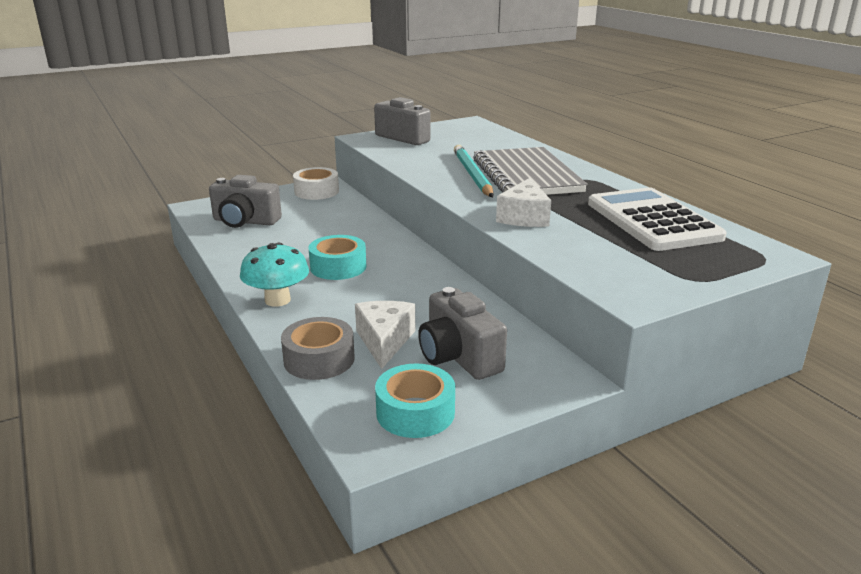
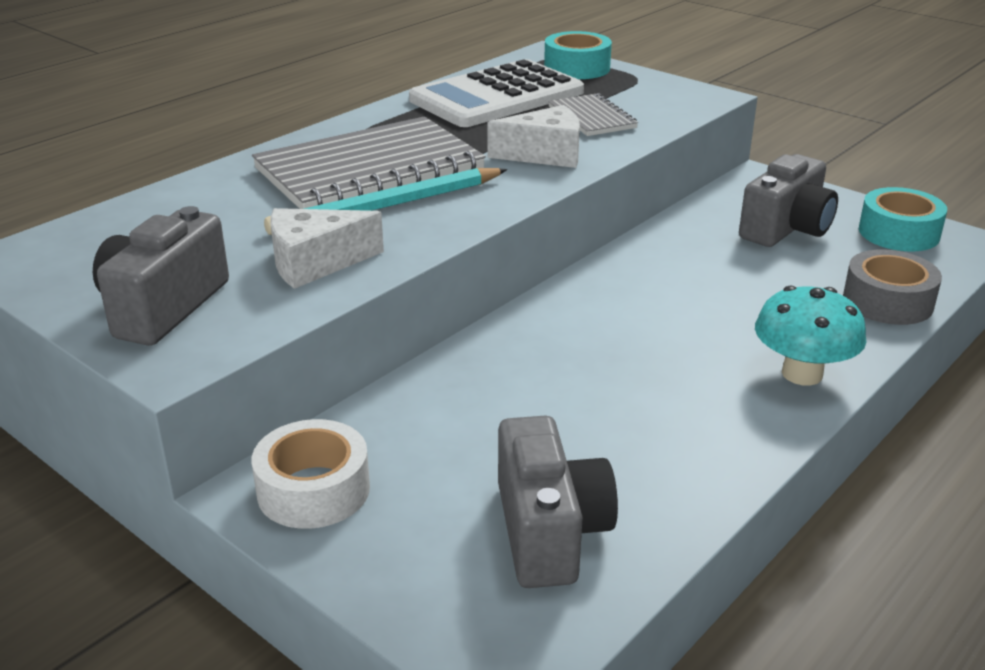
camera: 110 degrees left, 5 degrees up
turquoise tape [308,235,366,280] -> turquoise tape moved to [544,31,612,79]
white cheese [355,301,415,369] -> white cheese moved to [270,208,384,289]
none -> grey notebook [548,94,638,136]

